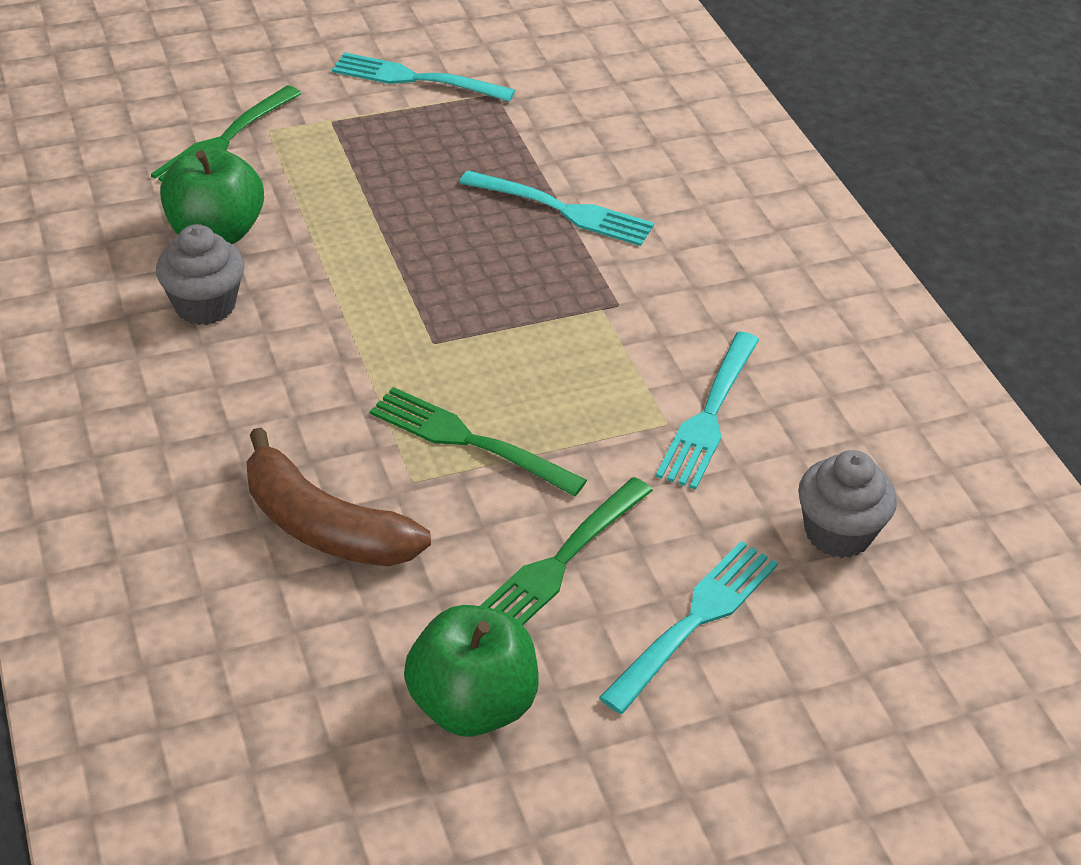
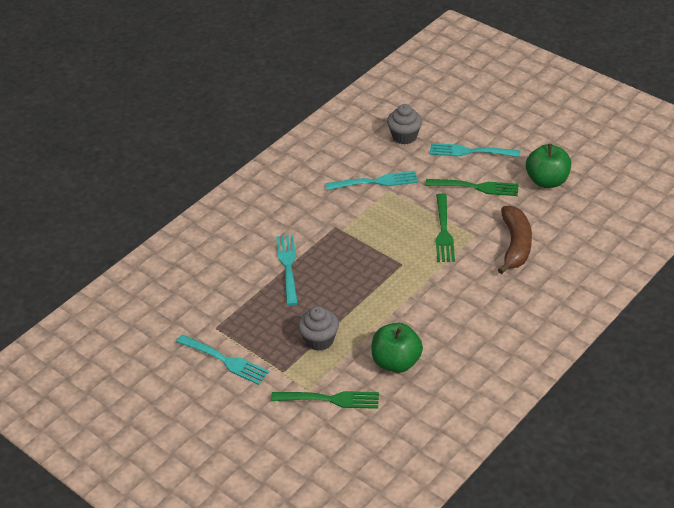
camera: 115 degrees left, 0 degrees up
grey cupcake [156,224,245,325] -> grey cupcake moved to [298,306,339,351]
turquoise fork [332,52,515,102] -> turquoise fork turned 45 degrees counterclockwise [176,334,269,385]

